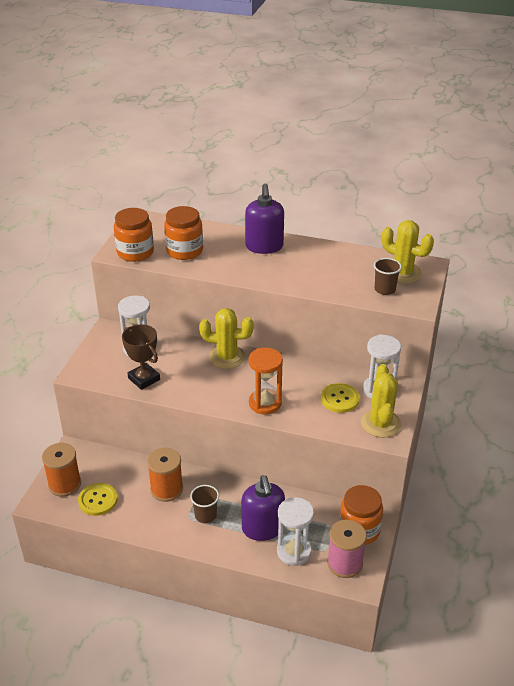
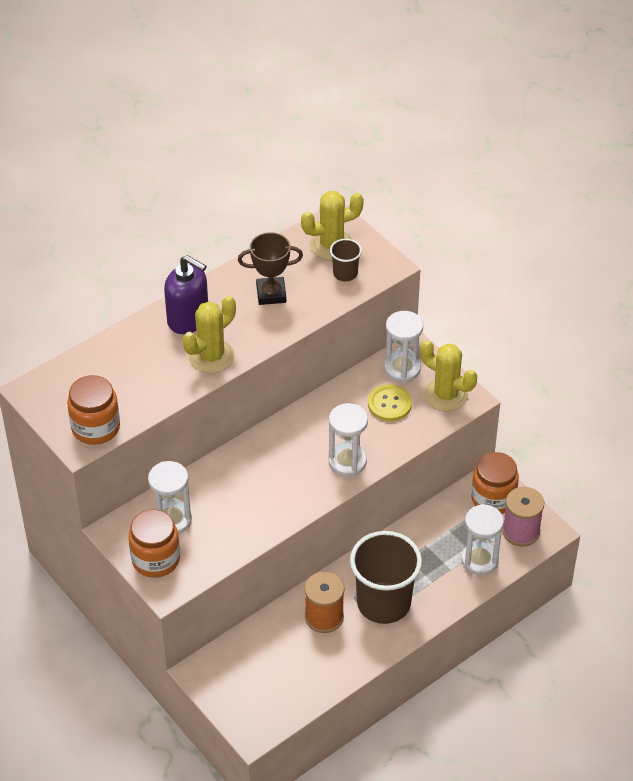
camera: 55 degrees left, 10 degrees up
orange spool [42,443,81,497] -> none
yellow button [78,483,118,516] -> none
brown trophy [122,324,160,390] -> brown trophy moved to [238,232,303,305]
orange jar [164,206,203,260] -> orange jar moved to [129,509,180,578]
brown cup [190,485,219,523] -> brown cup [350,531,422,624], size x2.15
yellow cactus [199,308,254,369] -> yellow cactus moved to [182,296,236,374]
purple soap dispenser [241,475,285,541] -> none
orange hourglass [248,348,283,414] -> white hourglass [329,403,368,477]

